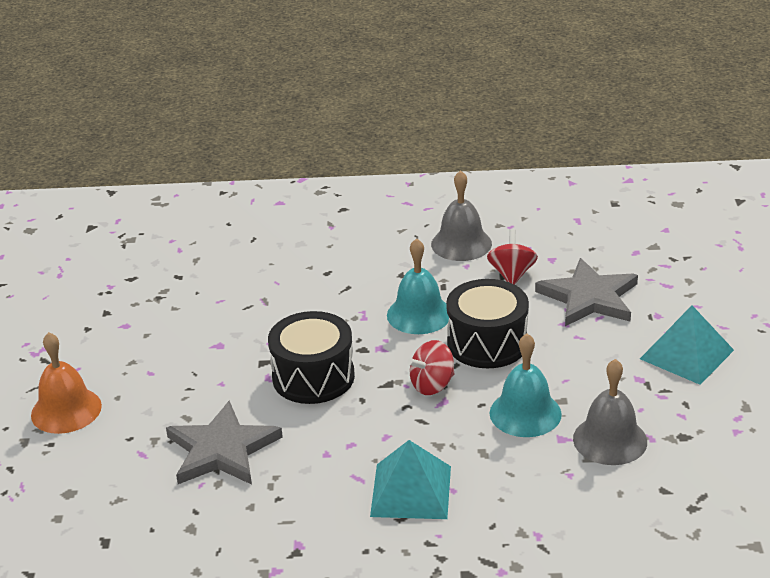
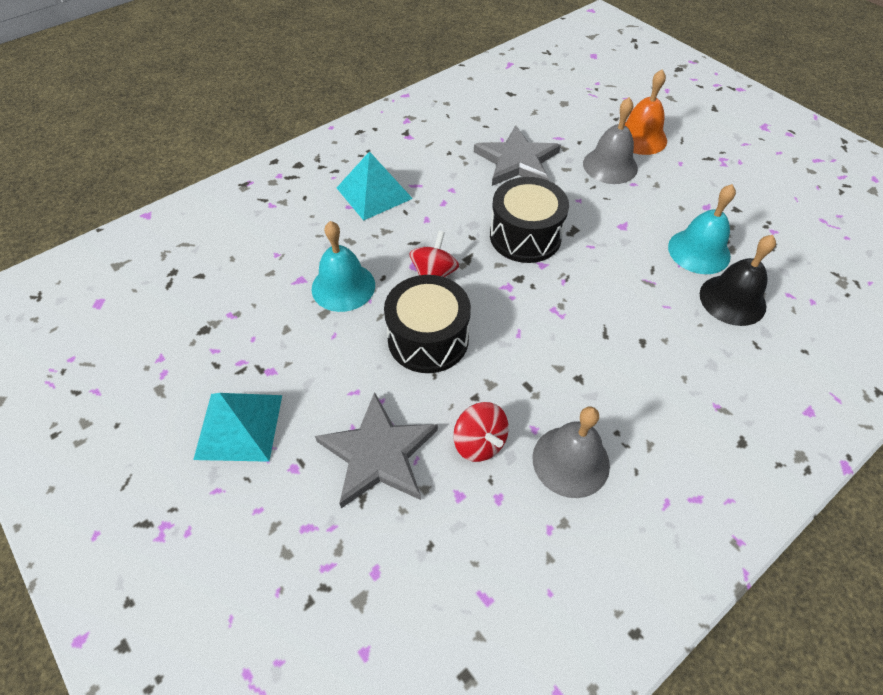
camera: 140 degrees right, 20 degrees up
turquoise bell [387,238,449,334] -> turquoise bell moved to [668,184,736,274]
grey bell [573,359,647,465] -> grey bell moved to [583,97,638,184]
none -> black bell [700,235,776,326]

